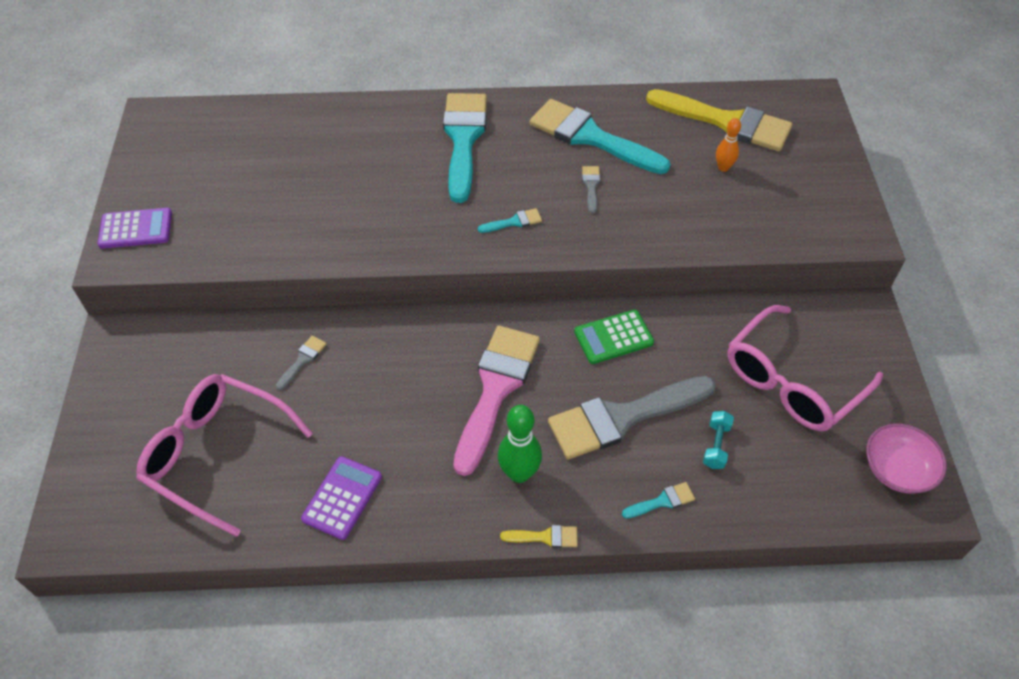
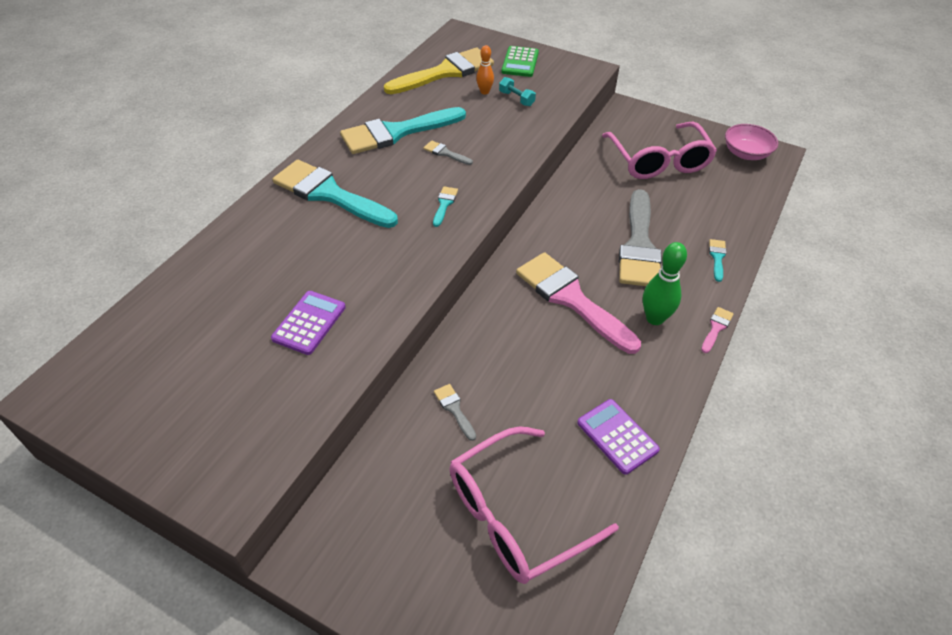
camera: 60 degrees left, 5 degrees down
purple calculator [97,208,172,249] -> purple calculator moved to [271,291,346,355]
yellow brush [500,525,578,548] -> pink brush [701,307,734,353]
green calculator [574,310,654,364] -> green calculator moved to [501,46,539,77]
turquoise dumbbell [703,411,734,469] -> turquoise dumbbell moved to [499,77,536,106]

